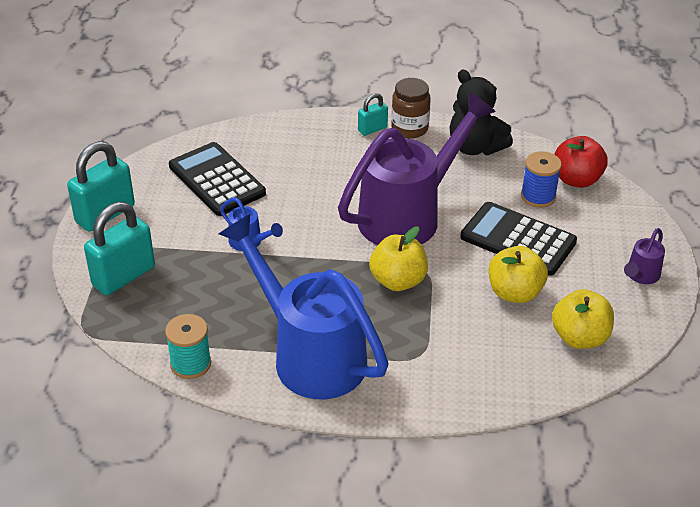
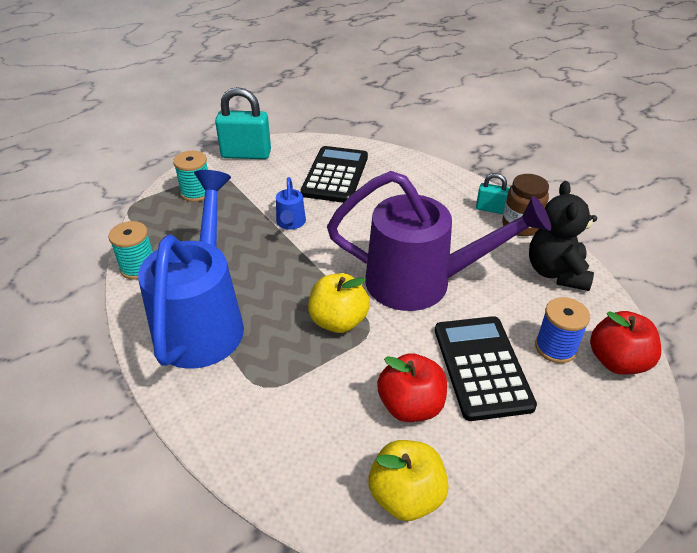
camera: 50 degrees right, 0 degrees up
turquoise padlock [84,202,155,295] -> turquoise spool [173,151,208,202]
yellow apple [489,246,548,303] -> red apple [377,353,447,422]
purple watering can [624,228,665,284] -> none

